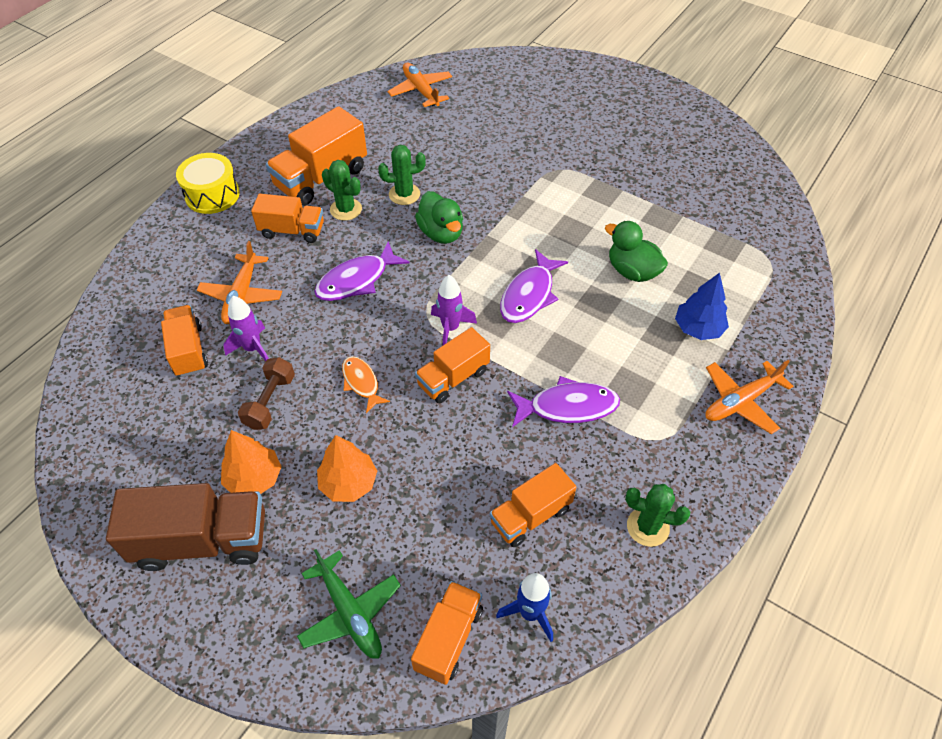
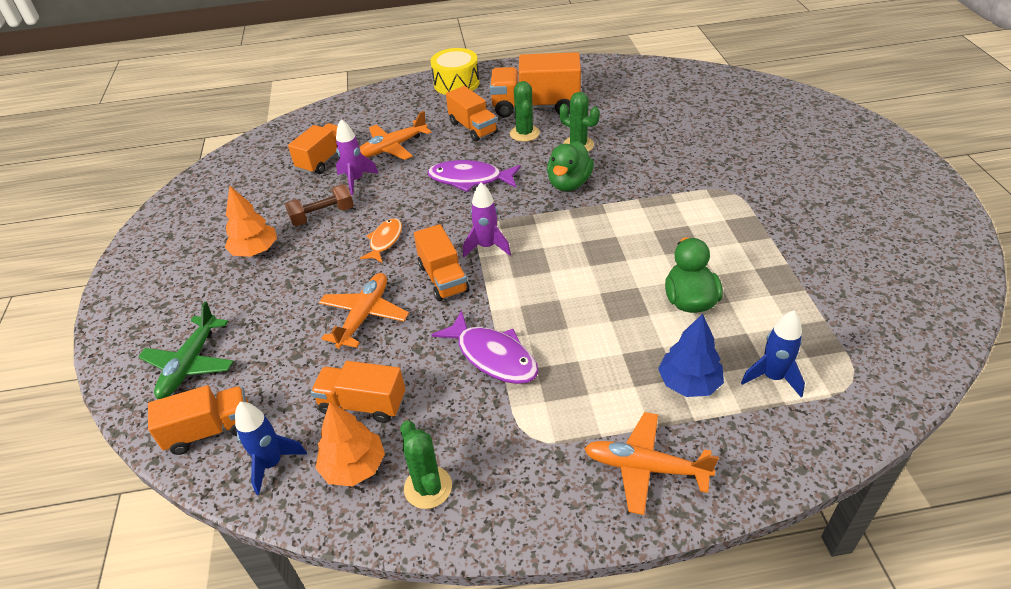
camera: 50 degrees right, 10 degrees down
brown truck [106,483,265,571] -> none
orange tree [317,435,377,502] -> orange tree moved to [315,402,385,486]
orange plane [388,63,452,107] -> orange plane moved to [319,273,409,348]
orange truck [415,327,490,404] -> orange truck turned 120 degrees counterclockwise [414,224,469,301]
purple fish [500,249,568,323] -> none
none -> blue rocket [741,310,805,397]

